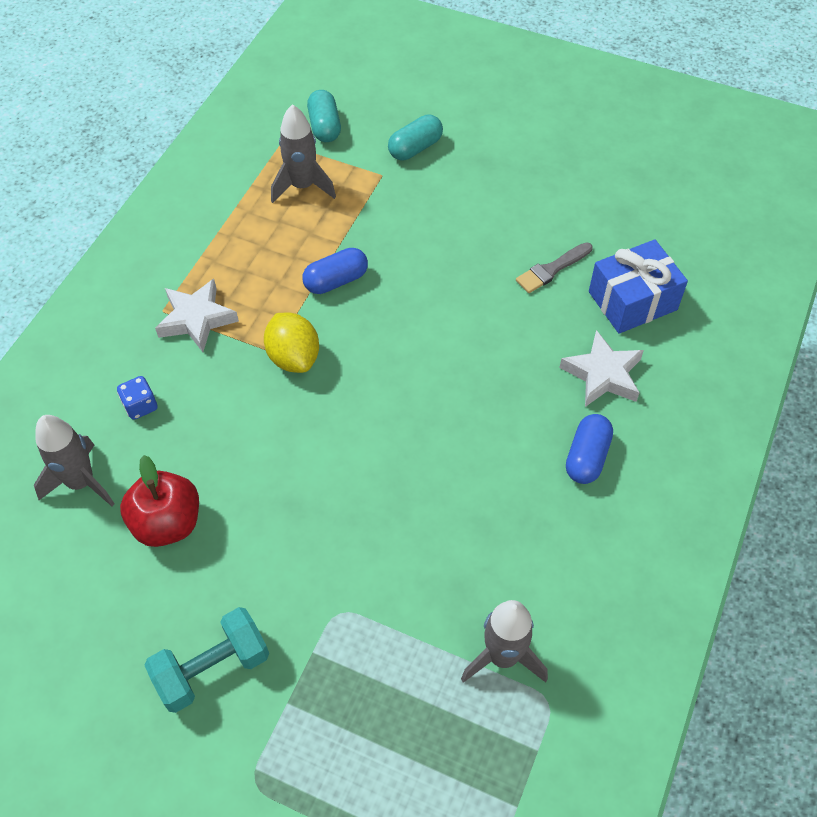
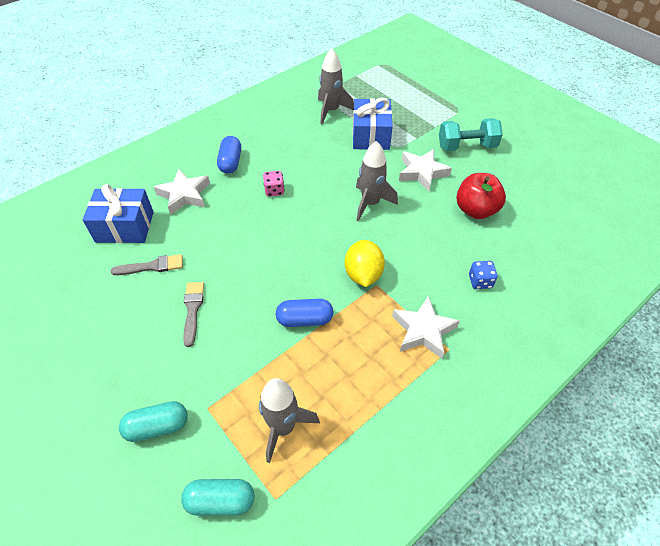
camera: 155 degrees left, 5 degrees down
grey rocket [34,415,115,506] -> grey rocket moved to [356,141,398,221]
turquoise capsule [307,90,341,142] -> turquoise capsule turned 75 degrees clockwise [181,479,254,516]
blue capsule [566,414,613,484] -> blue capsule turned 45 degrees counterclockwise [217,136,241,174]
none -> grey brush [183,282,204,347]
none -> pink dice [263,171,285,196]
none -> blue gift [353,98,393,150]
none -> white star [399,149,452,191]

